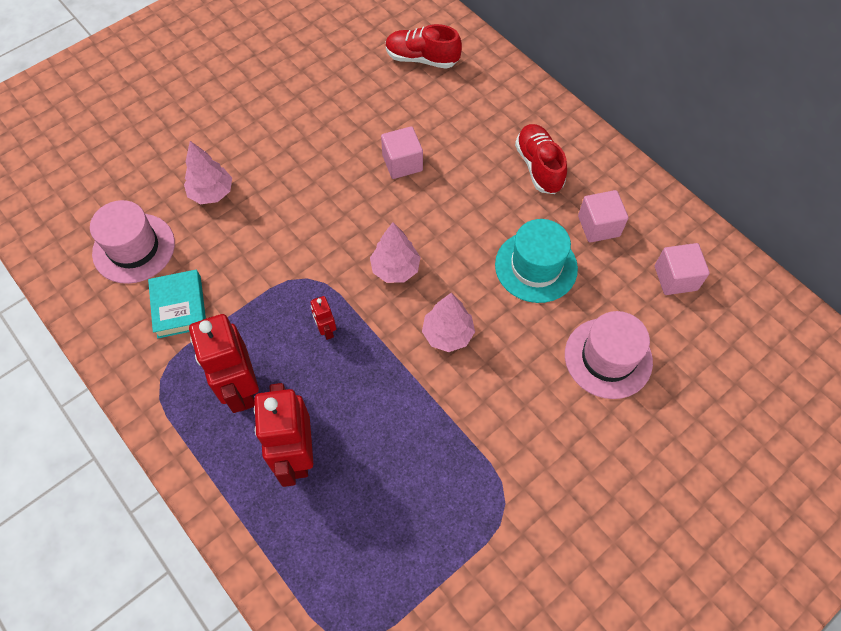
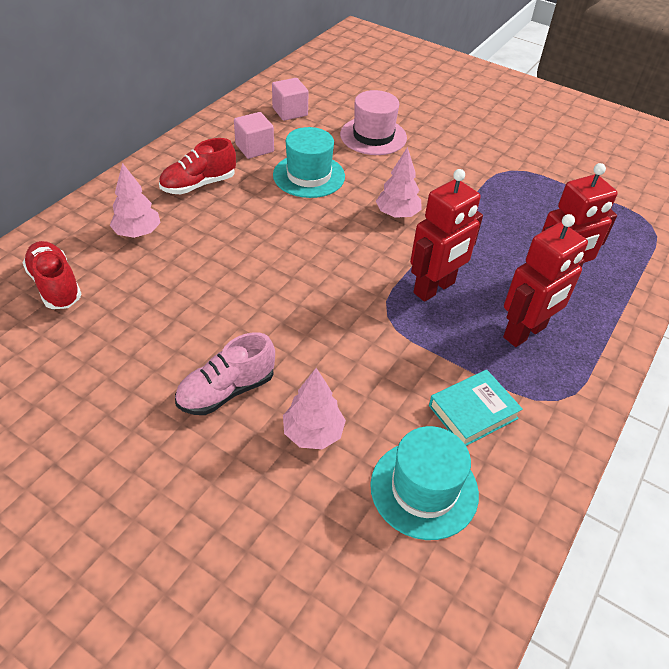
camera: 110 degrees left, 15 degrees down
pink hat [90,200,175,284] -> turquoise hat [370,426,479,540]
red robot [311,296,336,340] -> red robot [410,169,483,302], size x2.17
pink tree [370,222,421,283] -> pink tree moved to [110,163,161,238]
pink cube [381,126,423,179] -> none
red shoe [386,24,462,69] -> red shoe turned 150 degrees clockwise [23,241,82,309]
none -> pink shoe [175,332,275,415]

